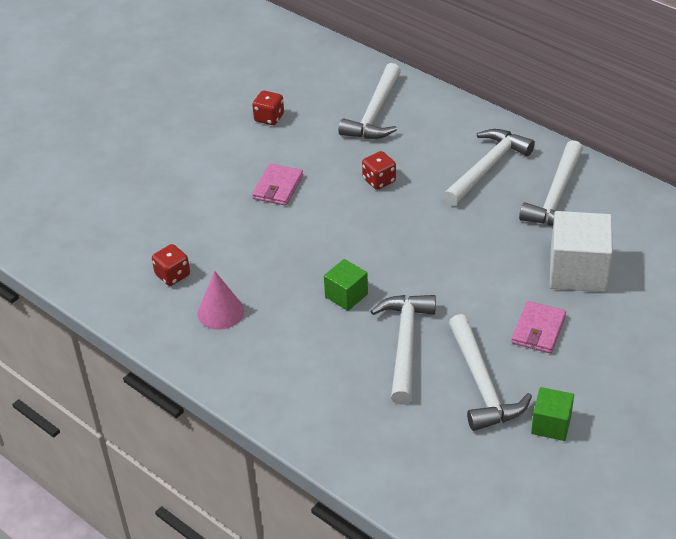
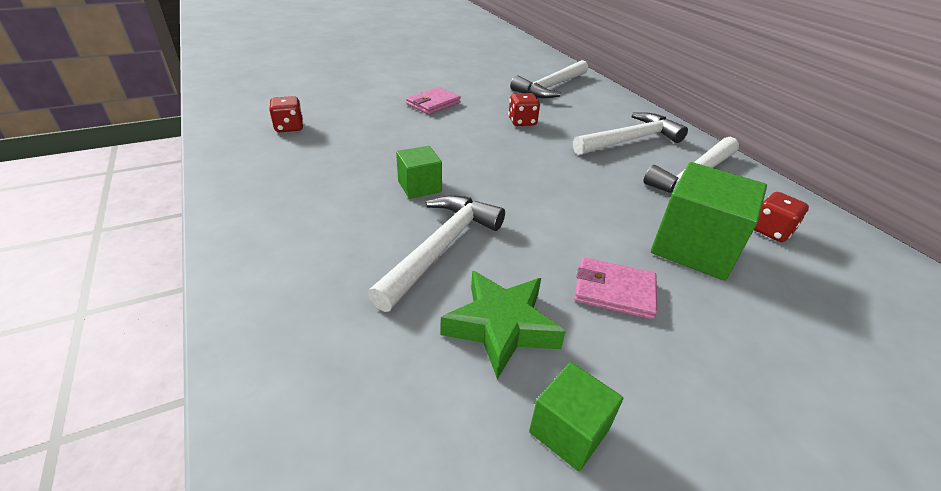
camera: 20 degrees right, 5 degrees down
pink cone [197,271,244,330] -> none
red dice [252,90,284,125] -> red dice moved to [754,192,809,242]
white hammer [449,314,532,431] -> green star [441,271,566,379]
pink wallet [511,301,566,353] -> pink wallet turned 60 degrees clockwise [574,257,657,319]
white cube [550,211,613,292] -> green cube [651,162,767,280]

